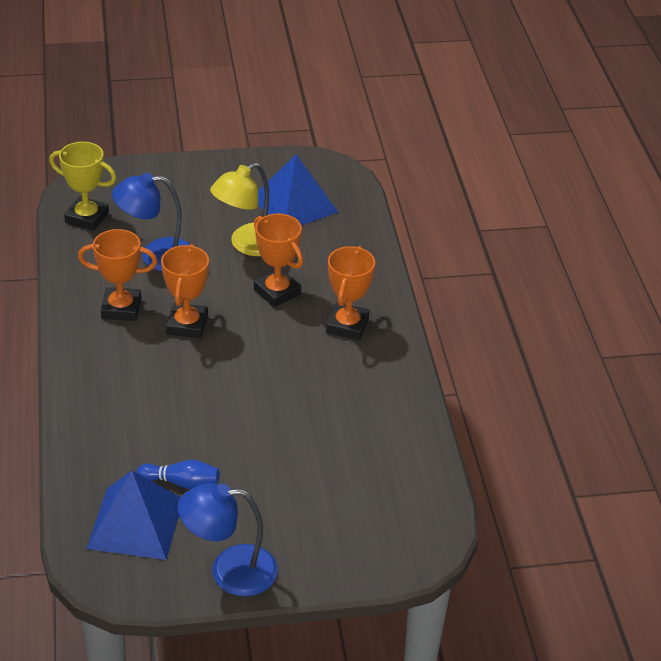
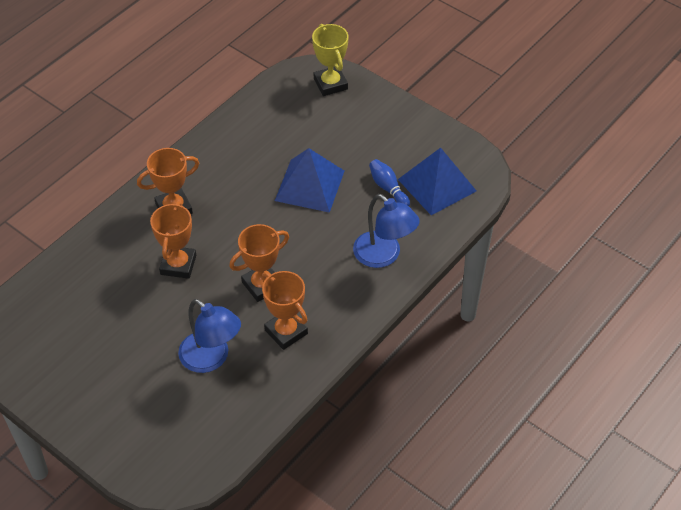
camera: 130 degrees left, 10 degrees up
yellow trophy [49,142,116,231] -> yellow trophy moved to [312,24,349,96]
blue lamp [178,483,278,596] -> blue lamp moved to [353,194,420,268]
yellow lamp [210,163,269,256] -> none
blue pyramid [258,154,338,226] -> blue pyramid moved to [275,148,344,213]

